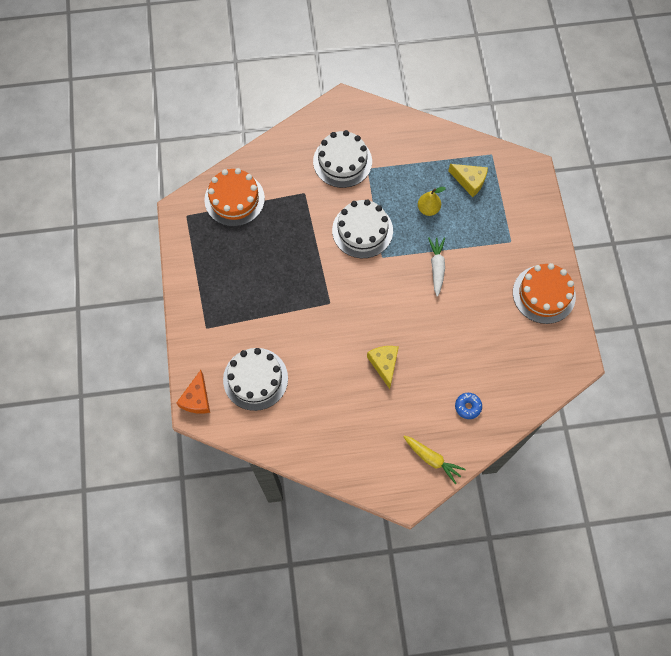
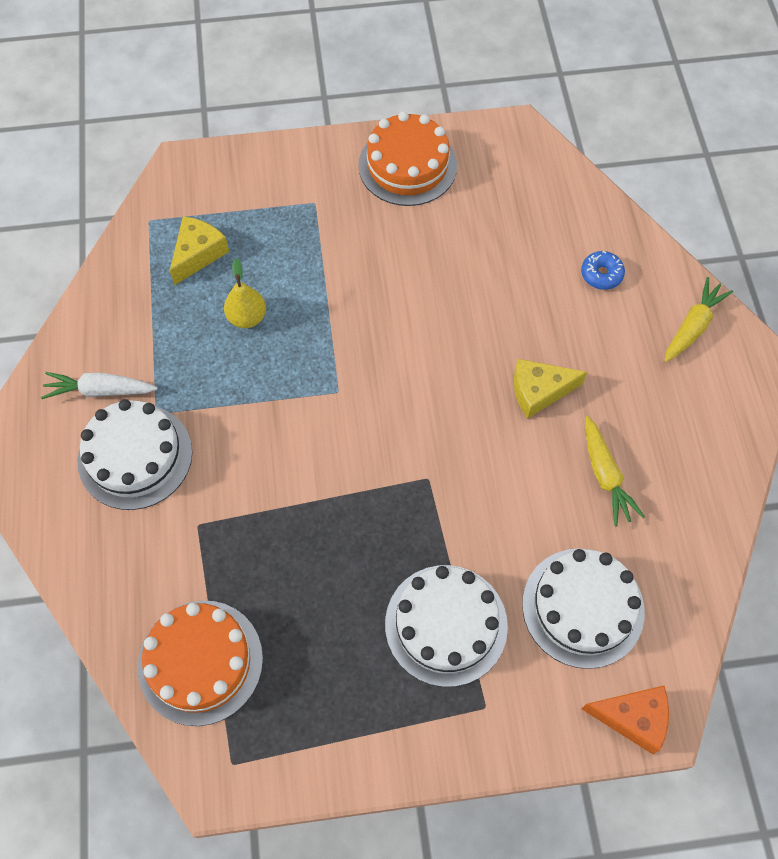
camera: 90 degrees left, 5 degrees down
white cake [332,199,393,258] -> white cake moved to [385,565,508,687]
white carrot [428,237,445,297] -> white carrot moved to [41,372,158,399]
none -> yellow carrot [585,416,645,527]

